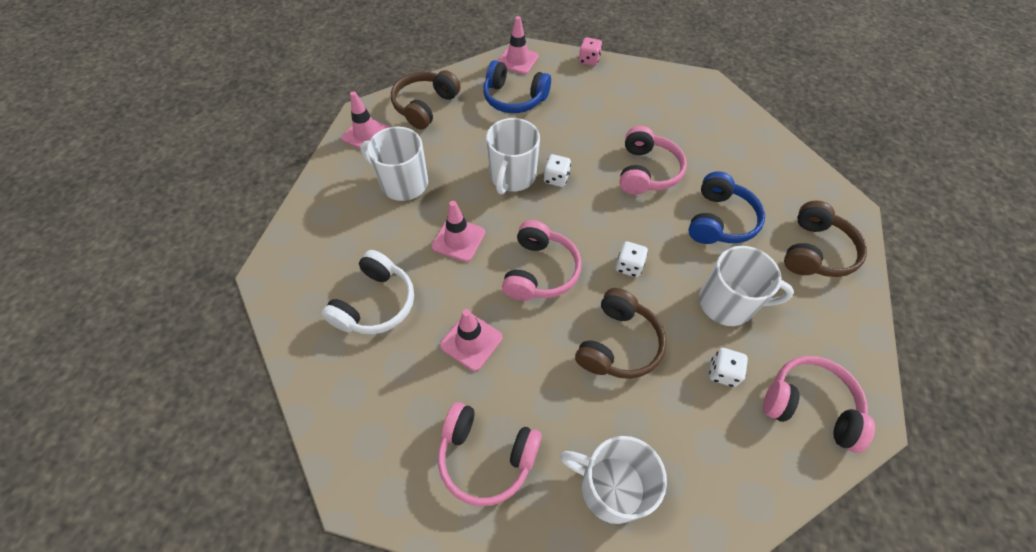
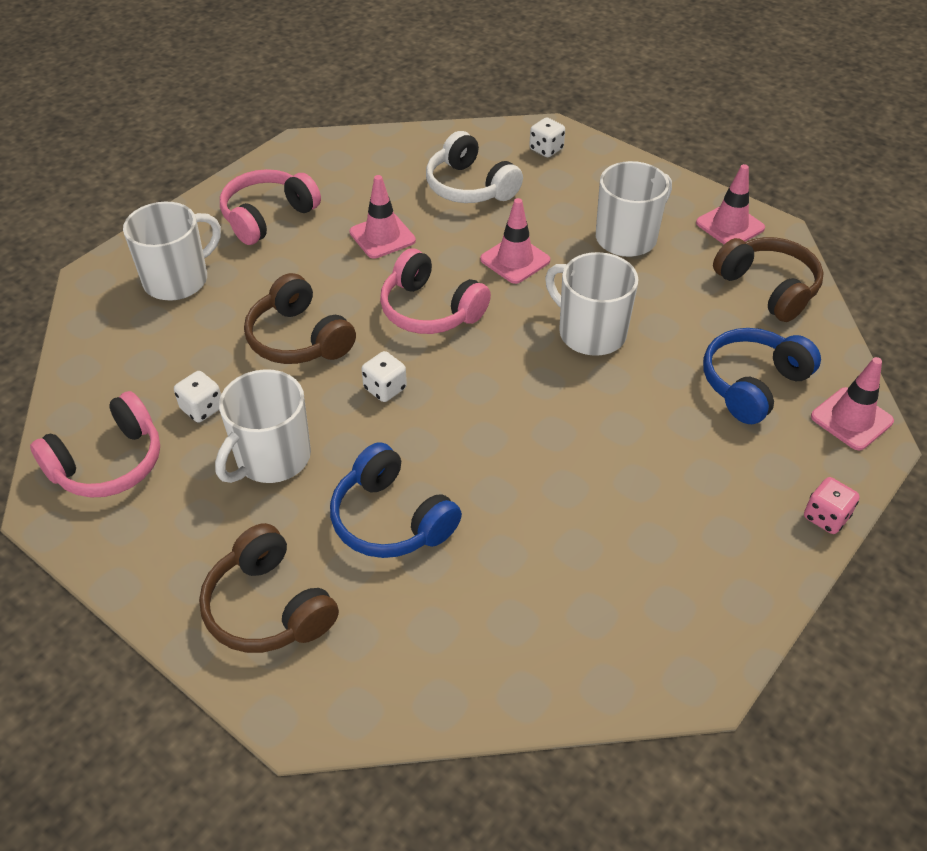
camera: 115 degrees right, 10 degrees down
white dice [543,154,571,187] -> white dice moved to [529,118,565,157]
pink headphones [619,126,687,195] -> none

